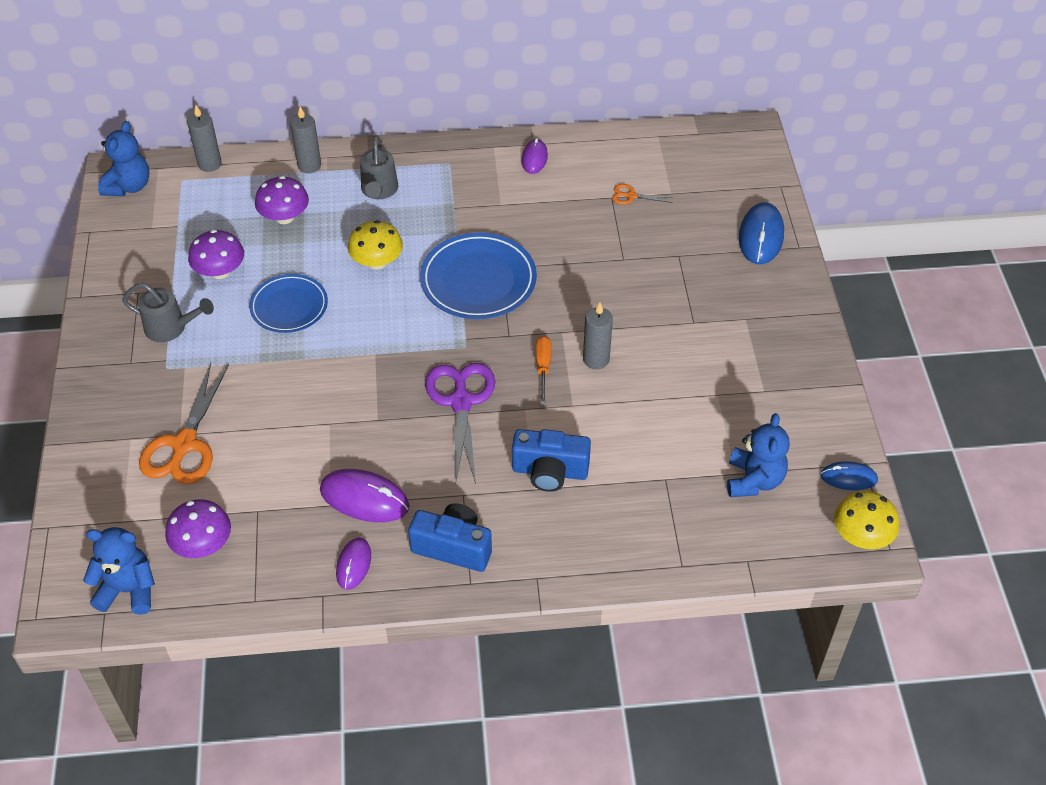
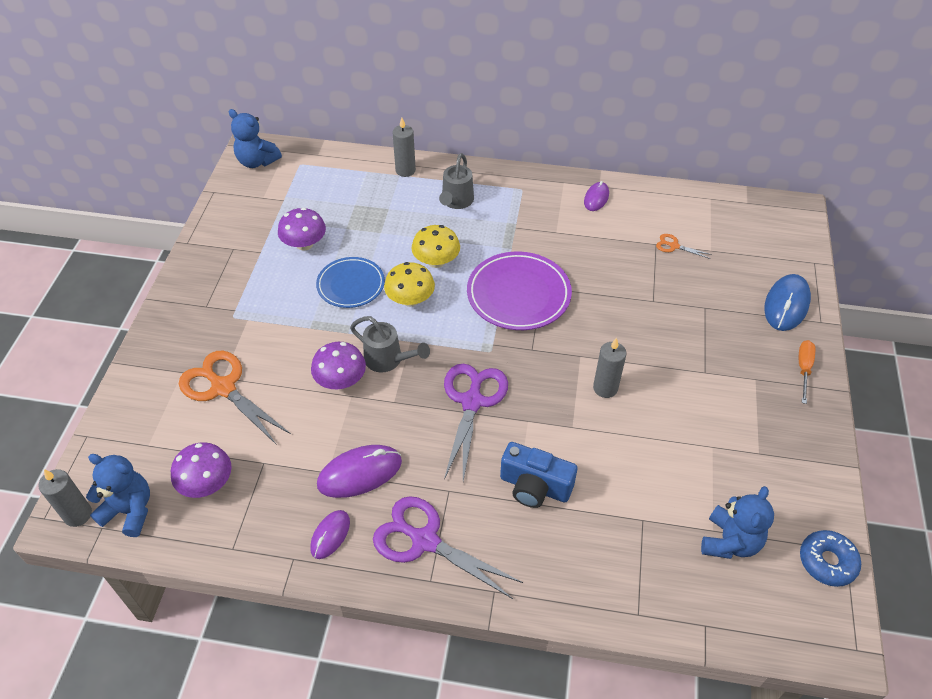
camera: 15 degrees right, 0 degrees up
blue teddy bear [98,121,149,196] -> blue teddy bear turned 90 degrees clockwise [229,109,282,168]
grey watering can [122,282,214,342] -> grey watering can moved to [350,316,430,372]
orange scissors [139,363,229,484] -> orange scissors turned 105 degrees clockwise [179,351,291,445]
grey candle [187,105,222,172] -> grey candle moved to [38,469,92,527]
purple mushroom [255,176,309,224] -> purple mushroom moved to [311,342,366,389]
purple mouse [320,469,410,522] -> purple mouse turned 60 degrees counterclockwise [317,445,402,498]
blue camera [408,503,492,572] -> purple scissors [373,496,523,599]
blue plate [420,233,537,319] -> purple plate [467,251,572,330]
orange screwdriver [536,336,552,405] -> orange screwdriver moved to [799,340,815,404]
blue mouse [820,461,878,490] -> blue donut [800,530,861,587]
yellow mushroom [834,491,900,549] -> yellow mushroom moved to [384,262,435,307]

